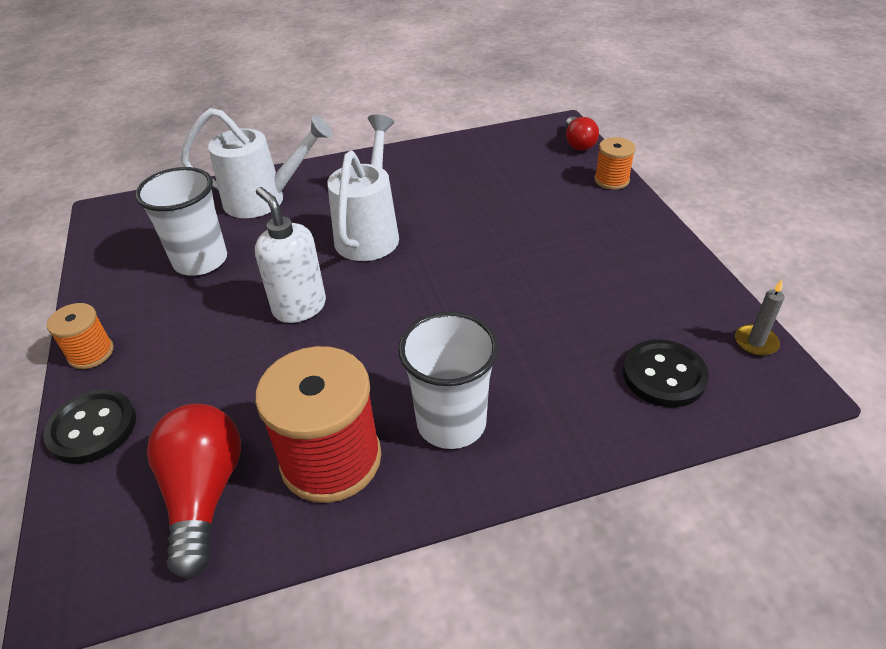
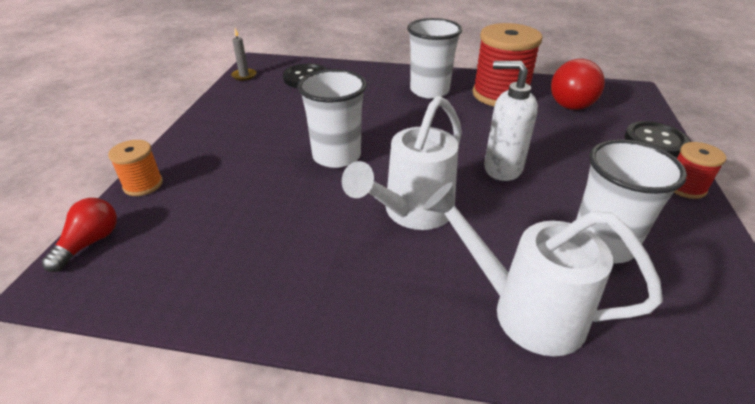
camera: 155 degrees left, 5 degrees down
orange spool [47,303,114,369] -> red spool [674,142,726,199]
white soap dispenser [255,187,326,323] -> white soap dispenser turned 120 degrees clockwise [484,61,538,181]
none -> white cup [297,69,367,168]

